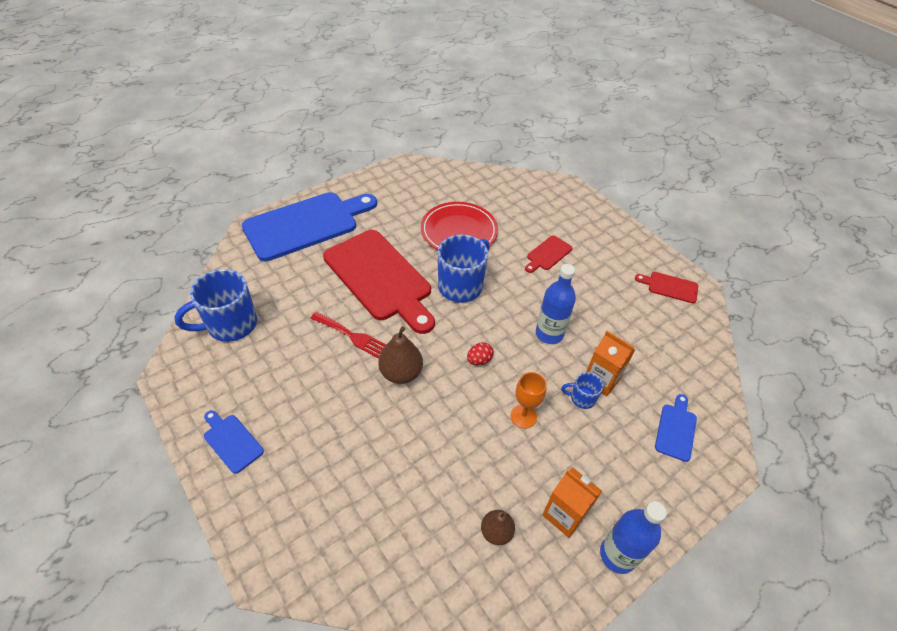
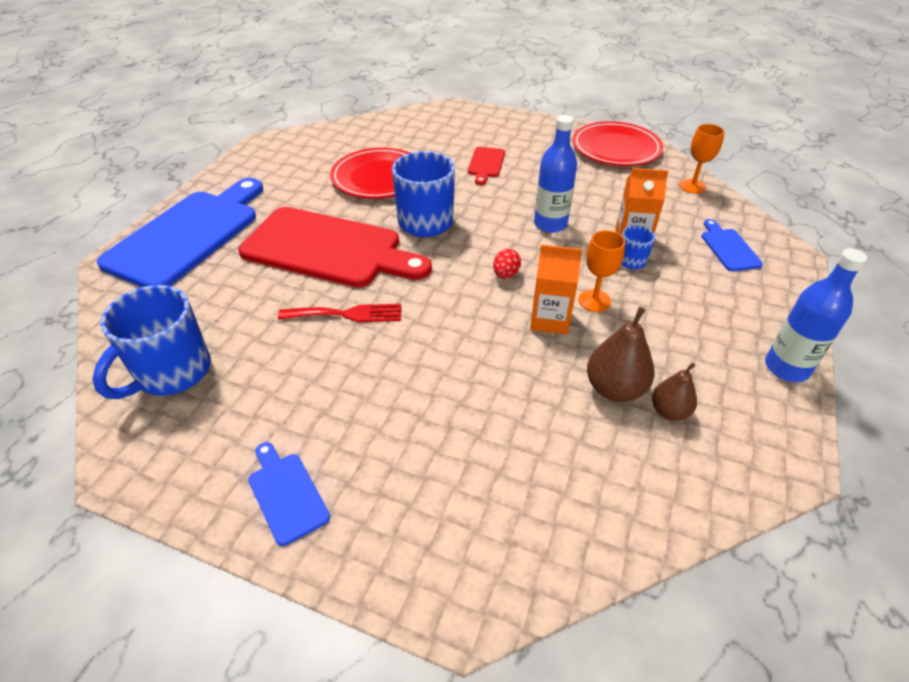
camera: 30 degrees left, 5 degrees down
blue cutting board [204,410,264,474] -> blue cutting board turned 45 degrees clockwise [248,442,330,546]
brown pear [378,326,423,384] -> brown pear moved to [587,307,655,402]
orange carton [542,468,602,538] -> orange carton moved to [530,245,582,334]
red cutting board [635,272,698,303] -> red plate [572,121,663,166]
none -> orange goblet [679,124,725,194]

